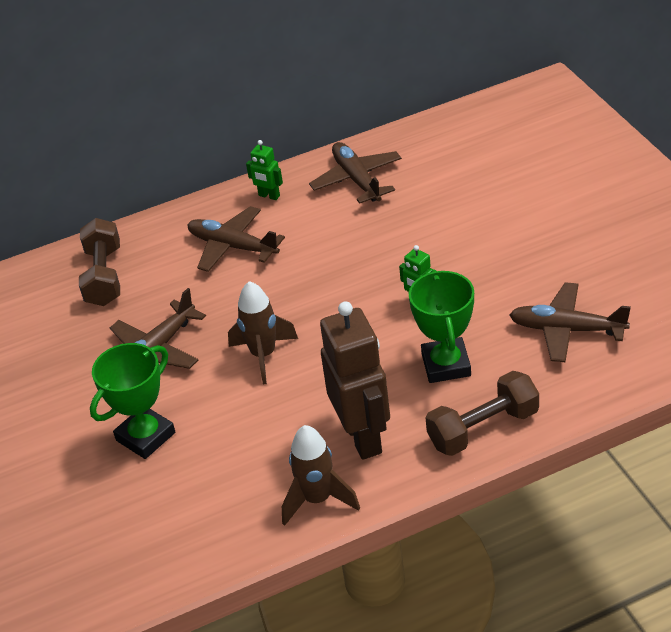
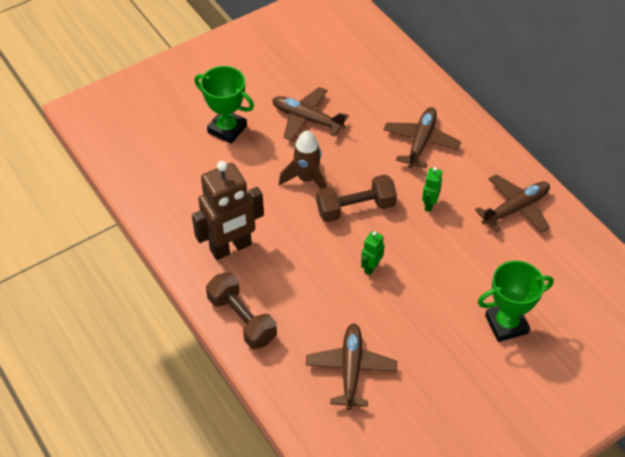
camera: 75 degrees right, 10 degrees up
brown dumbbell [79,218,120,306] -> brown dumbbell moved to [316,175,397,222]
green robot [246,140,283,200] -> green robot moved to [422,167,442,212]
brown rocket [282,425,360,526] -> none
green trophy [409,270,474,383] -> green trophy moved to [478,261,554,342]

